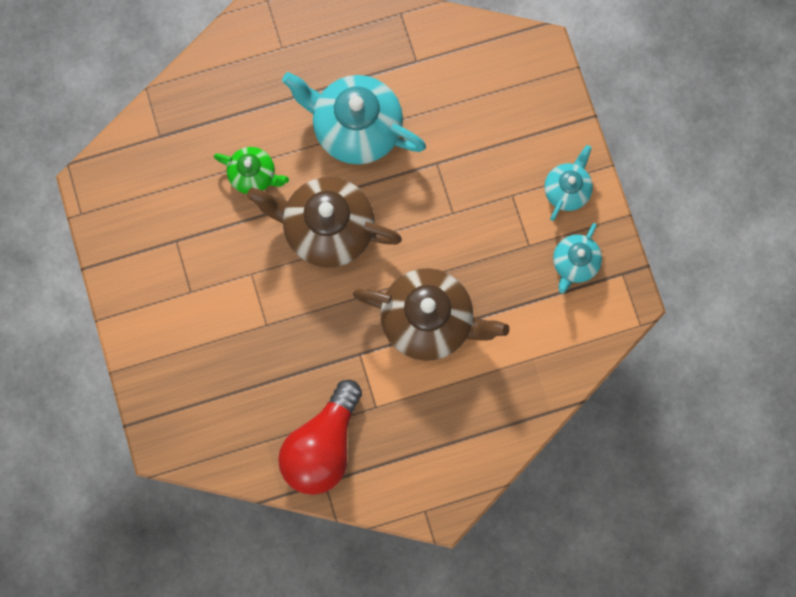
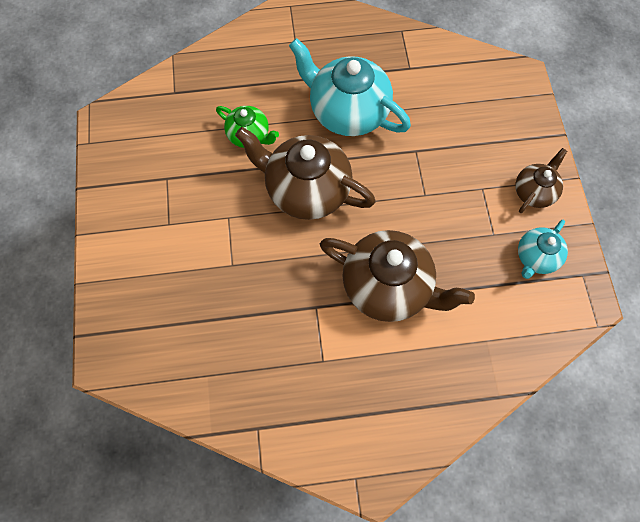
camera: 10 degrees right, 10 degrees down
red light bulb [278,380,362,495] -> none
turquoise teapot [544,145,593,221] -> brown teapot [515,148,567,213]

